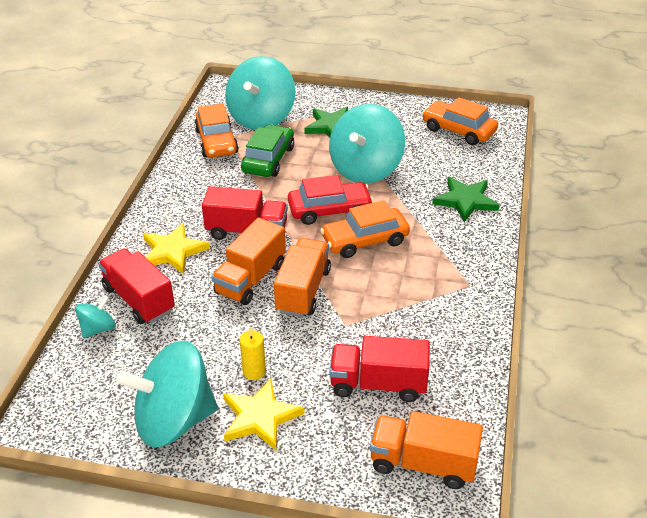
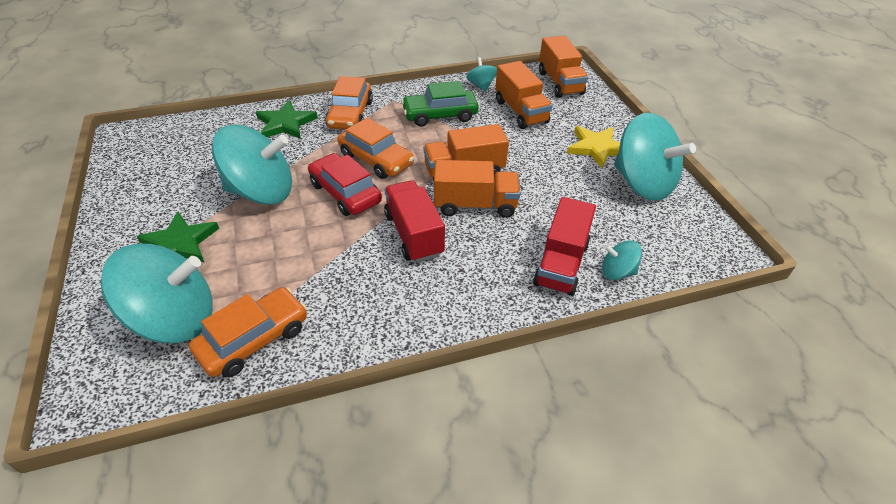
camera: 120 degrees left, 5 degrees up
yellow star [143,223,209,274] -> none
yellow candle [240,326,266,380] -> none
green car [241,124,294,177] -> green car moved to [401,81,479,127]
red truck [330,336,430,402] -> orange truck [495,61,552,129]
orange car [422,98,498,145] -> orange car moved to [325,76,373,130]
none -> turquoise spinning top [466,57,497,91]

